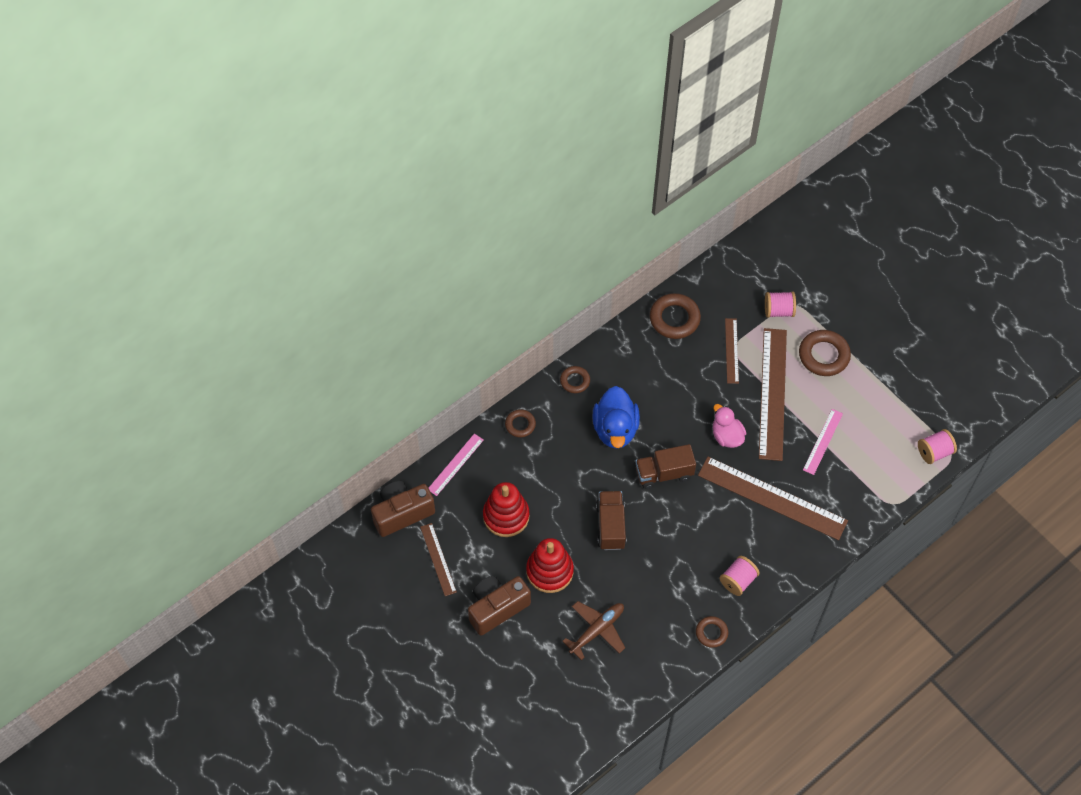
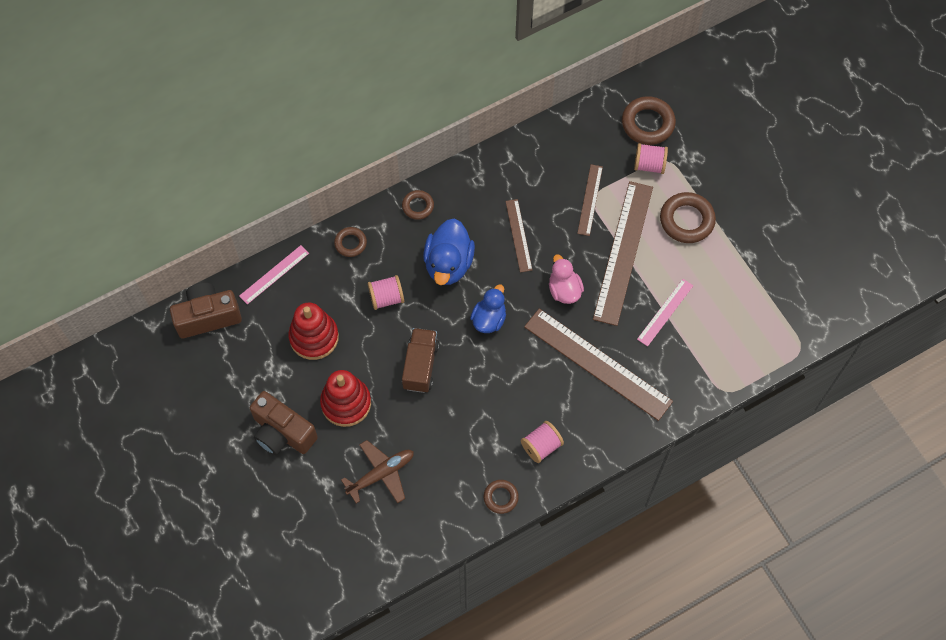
camera: 10 degrees right, 5 degrees up
brown ruler [420,523,457,596] -> brown ruler moved to [505,199,532,272]
brown camera [468,576,531,636] -> brown camera turned 120 degrees counterclockwise [250,391,318,455]
brown truck [635,444,696,489] -> blue duck [470,284,506,333]
brown ring [650,293,701,339] -> brown ring moved to [622,96,676,145]
pink spool [918,429,957,464] -> pink spool moved to [368,275,404,310]

